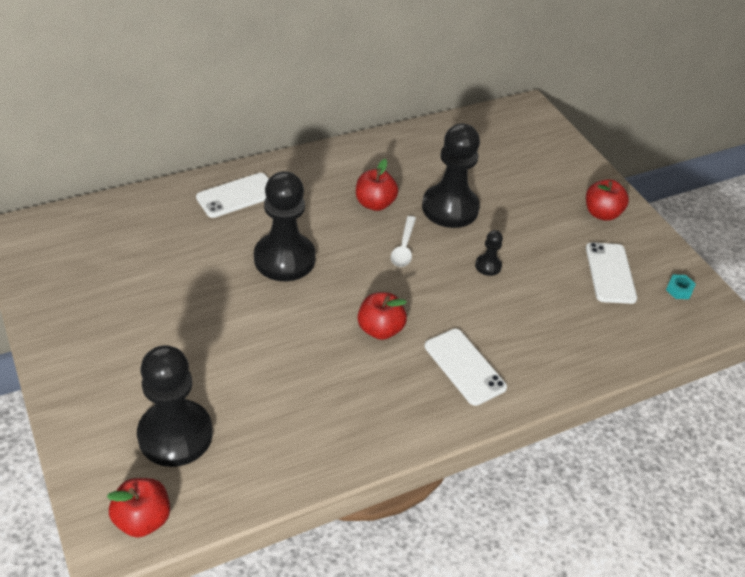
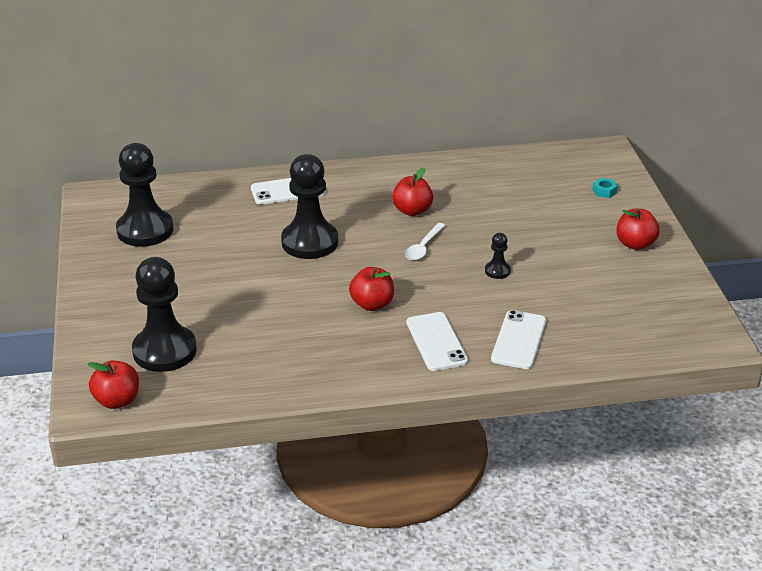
camera: 20 degrees right, 10 degrees down
black pawn [422,124,480,228] -> black pawn moved to [116,143,173,247]
white phone [586,243,637,304] -> white phone moved to [491,310,546,369]
turquoise nut [666,275,696,299] -> turquoise nut moved to [592,178,618,198]

